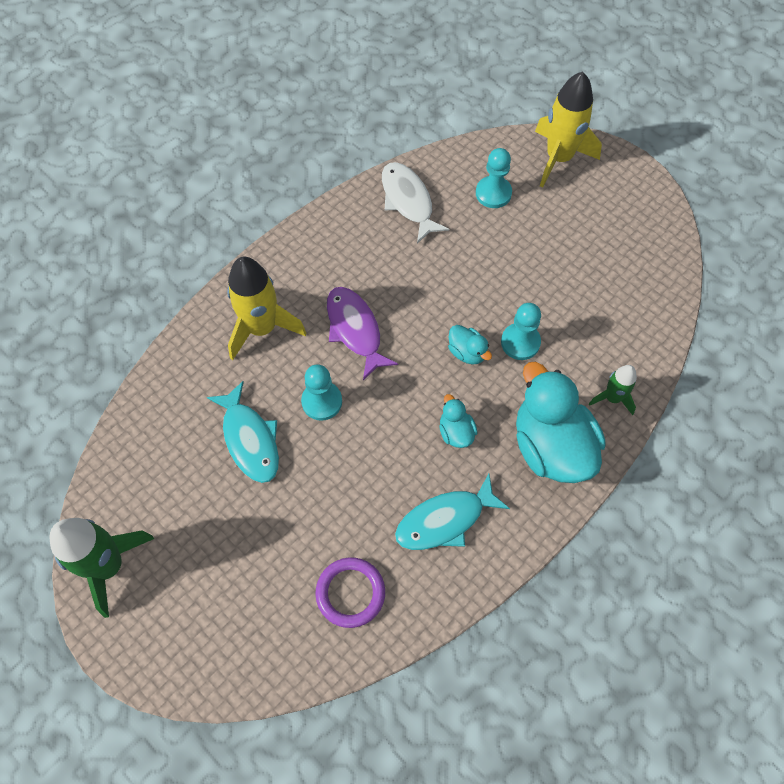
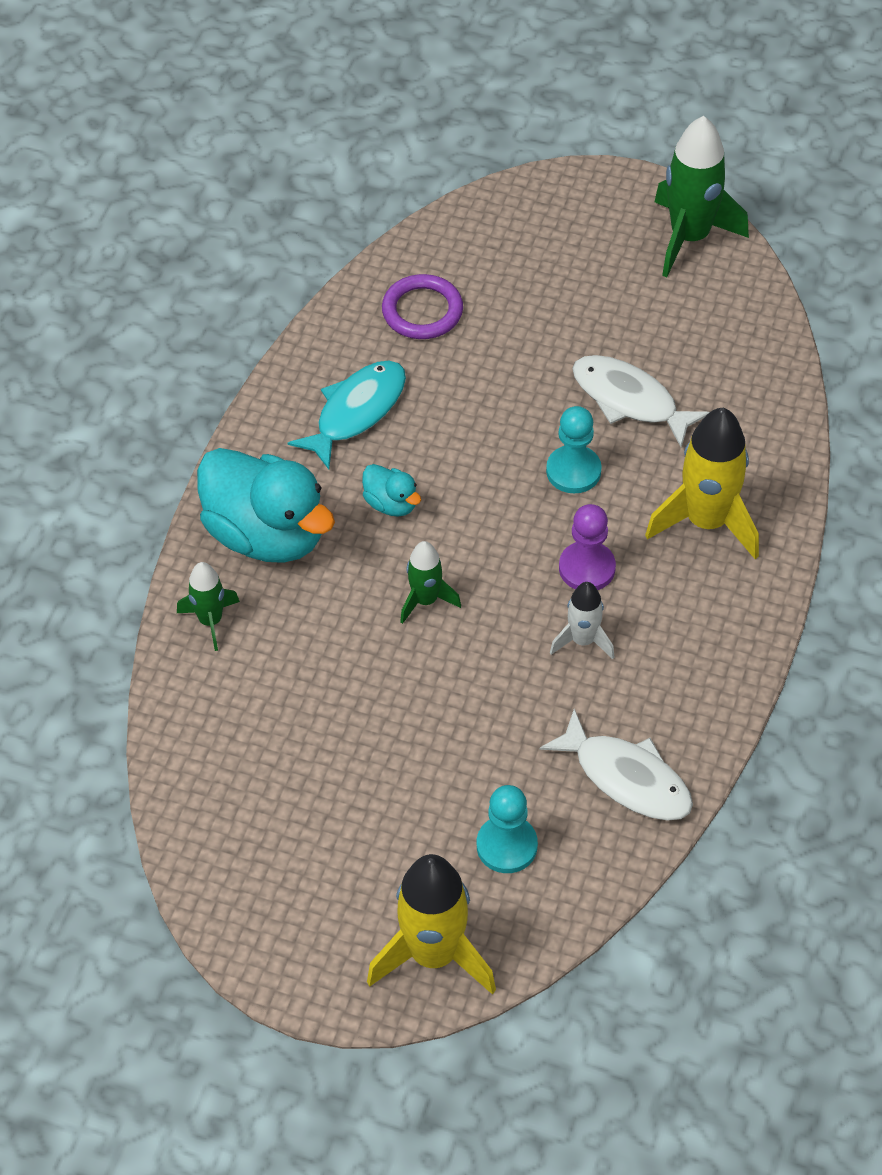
camera: 155 degrees right, 10 degrees down
turquoise fish [207,381,279,483] -> white fish [572,355,710,447]
purple fish [327,287,398,380] -> purple pawn [559,504,616,590]
turquoise duck [448,325,492,365] -> green rocket [400,541,461,624]
turquoise pawn [501,303,541,360] -> none
none -> white rocket [550,582,614,659]

